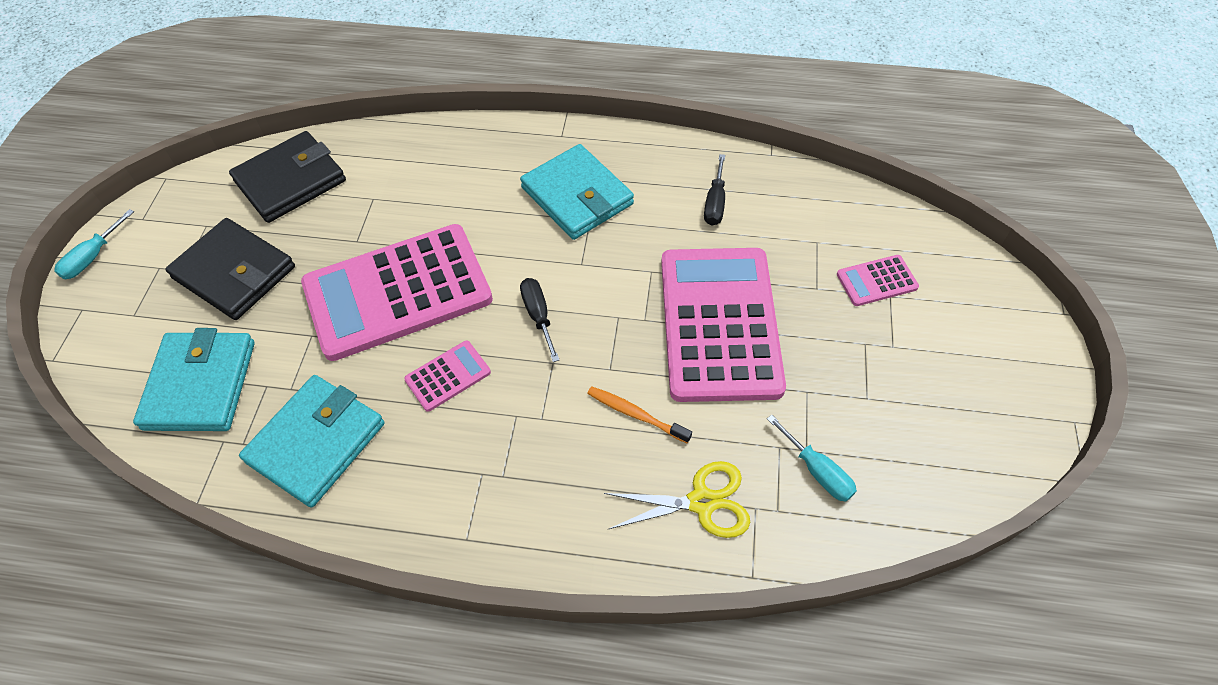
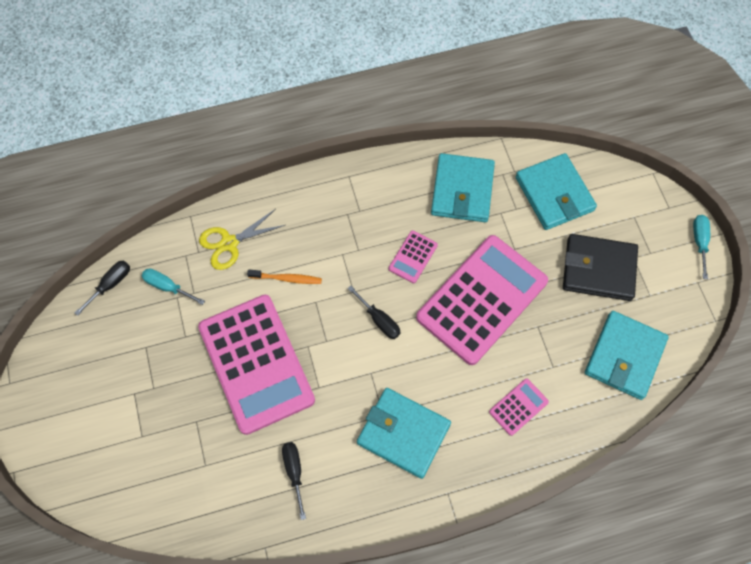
camera: 155 degrees right, 10 degrees up
black wallet [229,131,346,223] -> turquoise wallet [585,311,669,400]
pink calculator [837,255,919,306] -> pink calculator moved to [489,378,549,436]
none -> black screwdriver [75,261,130,316]

